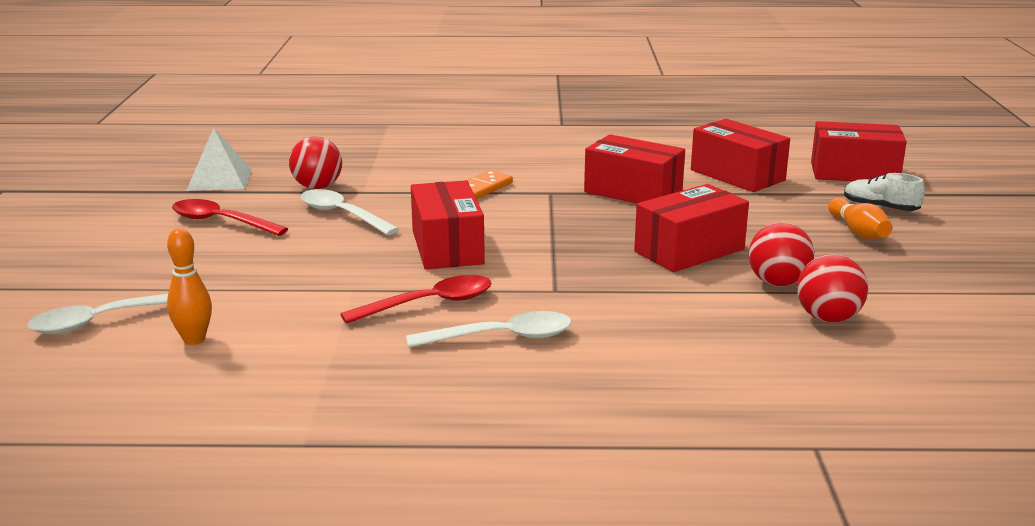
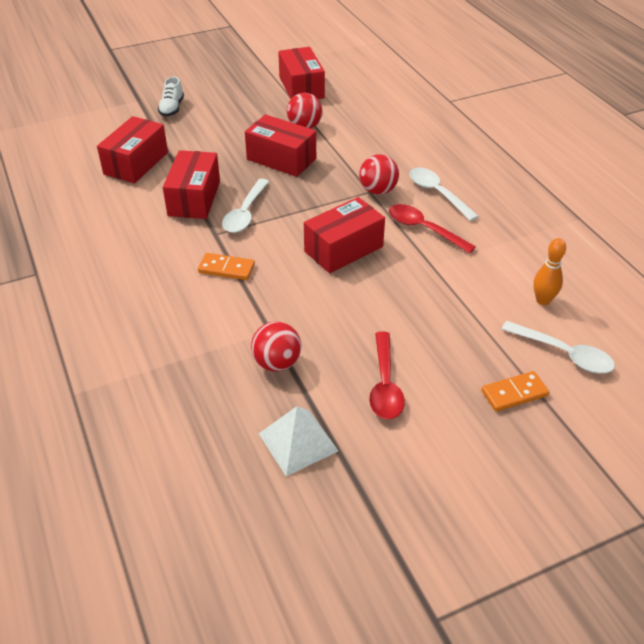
camera: 115 degrees left, 20 degrees up
white spoon [301,189,399,235] -> white spoon moved to [222,179,269,233]
red ball [797,254,868,323] -> red ball moved to [359,154,399,195]
red box [811,121,907,181] -> red box moved to [278,47,325,99]
orange bowling pin [828,198,892,239] -> none
none -> orange domino [481,371,549,412]

